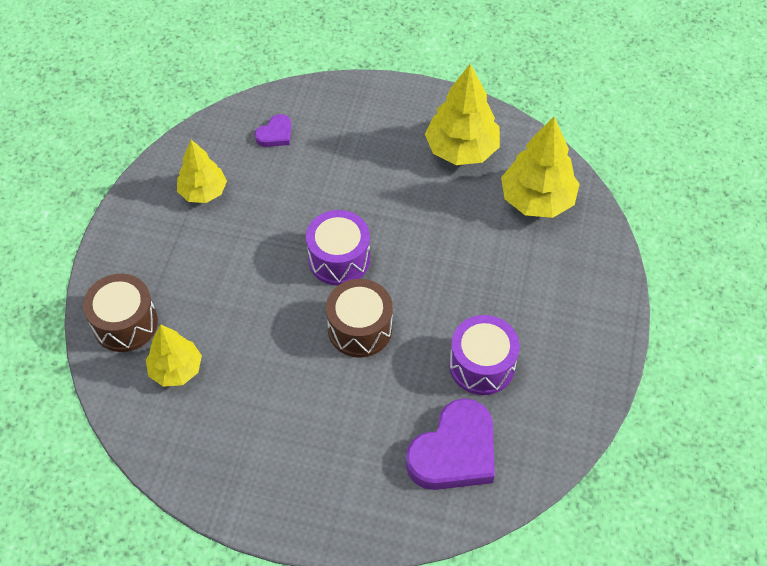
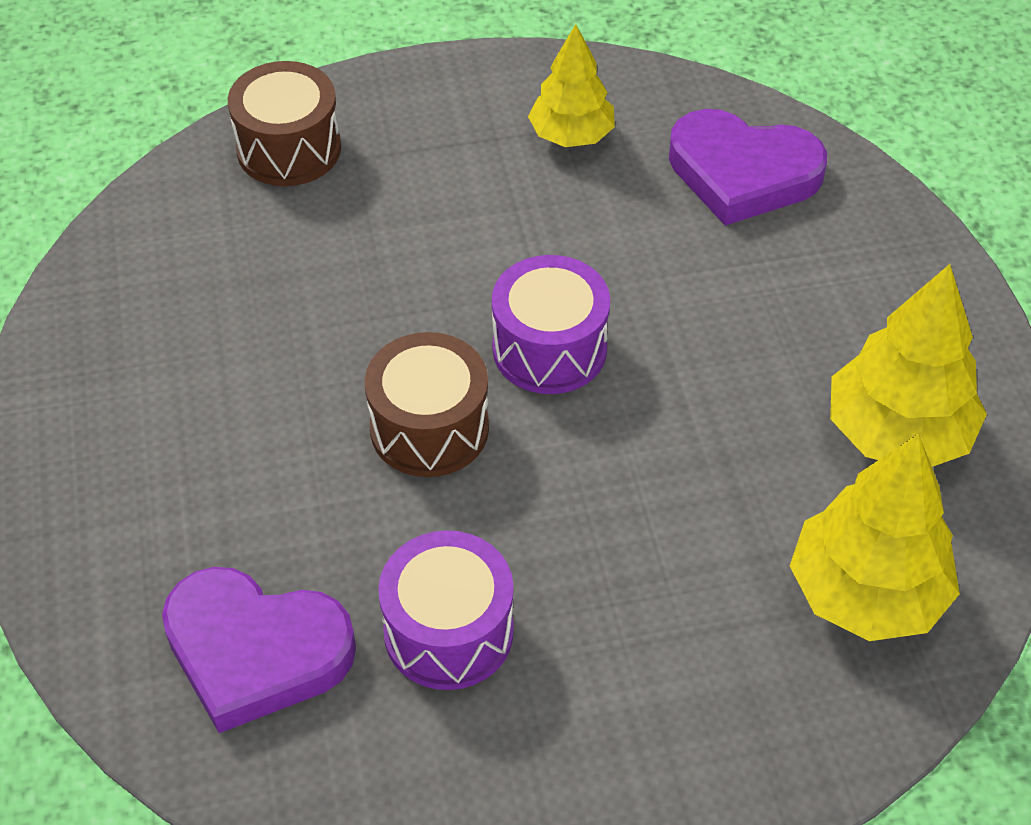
camera: 65 degrees right, 5 degrees down
yellow tree [146,324,202,387] -> none
purple heart [255,114,291,147] -> purple heart [669,109,827,226], size x2.06

